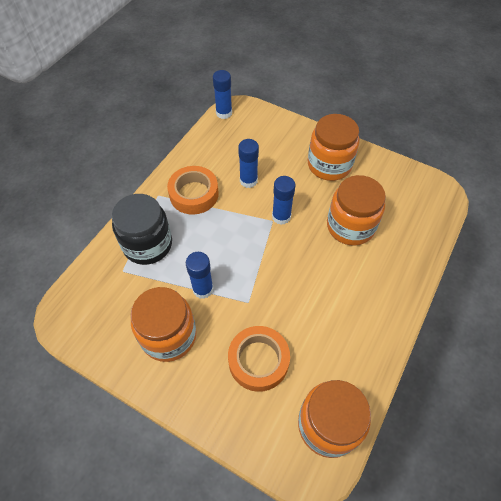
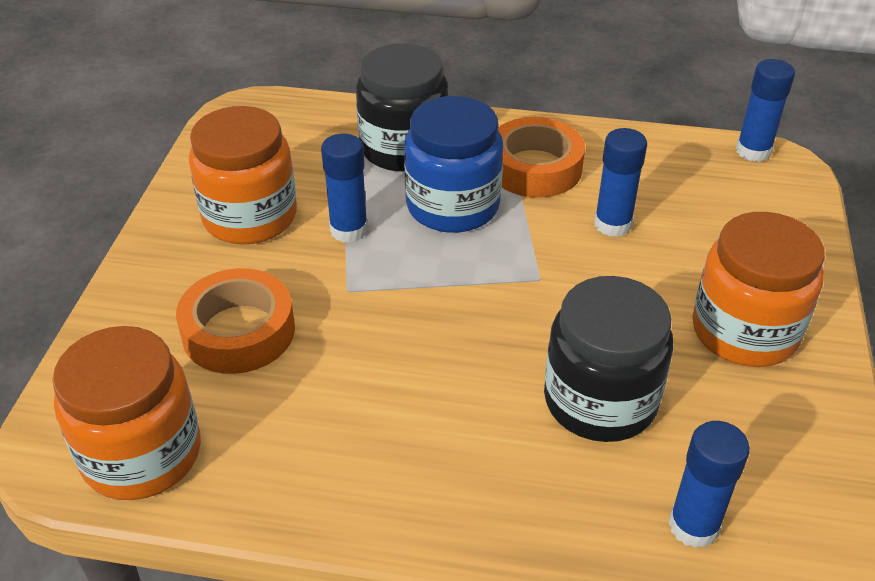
camera: 70 degrees right, 15 degrees down
blue glue stick [272,176,295,225] -> blue glue stick moved to [668,421,750,548]
orange jar [327,175,386,246] -> black jar [544,276,673,442]
none -> blue jar [404,96,503,233]

